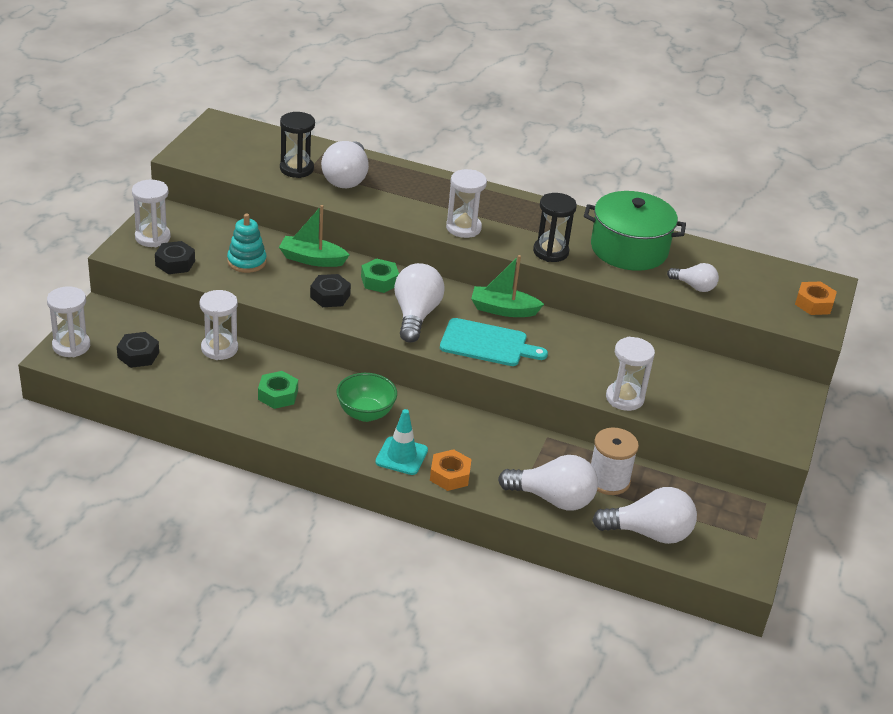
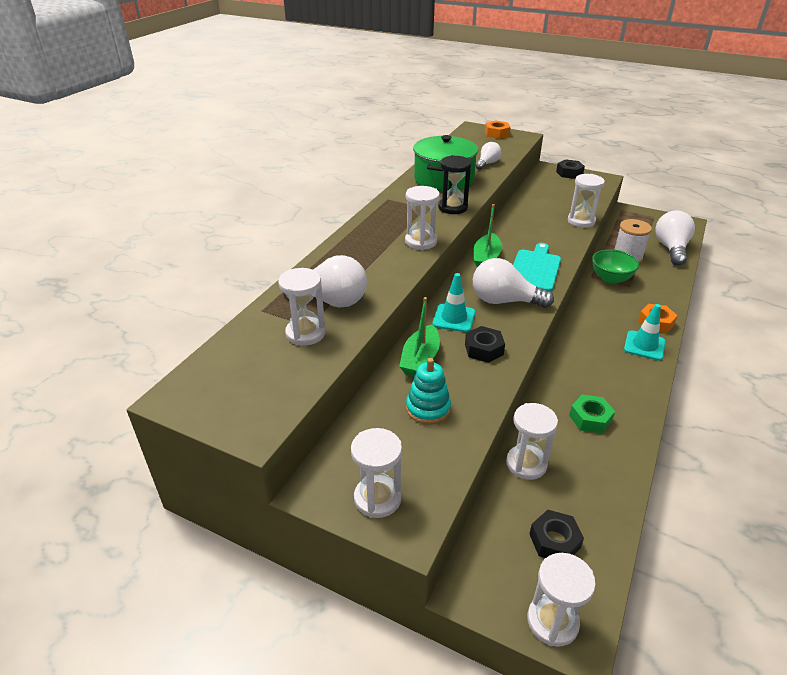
camera: 80 degrees left, 0 degrees up
black nut [155,241,195,274] -> black nut moved to [556,159,585,179]
black hourglass [280,112,315,178] -> white hourglass [278,268,326,346]
green bowl [337,373,397,422] -> green bowl moved to [592,249,639,284]
green nut [361,258,399,293] -> turquoise traffic cone [432,273,475,332]
white light bulb [498,455,598,510] -> none

